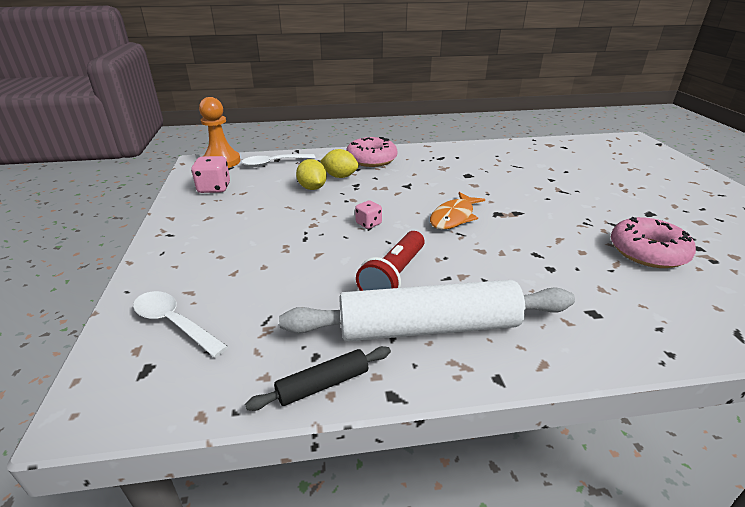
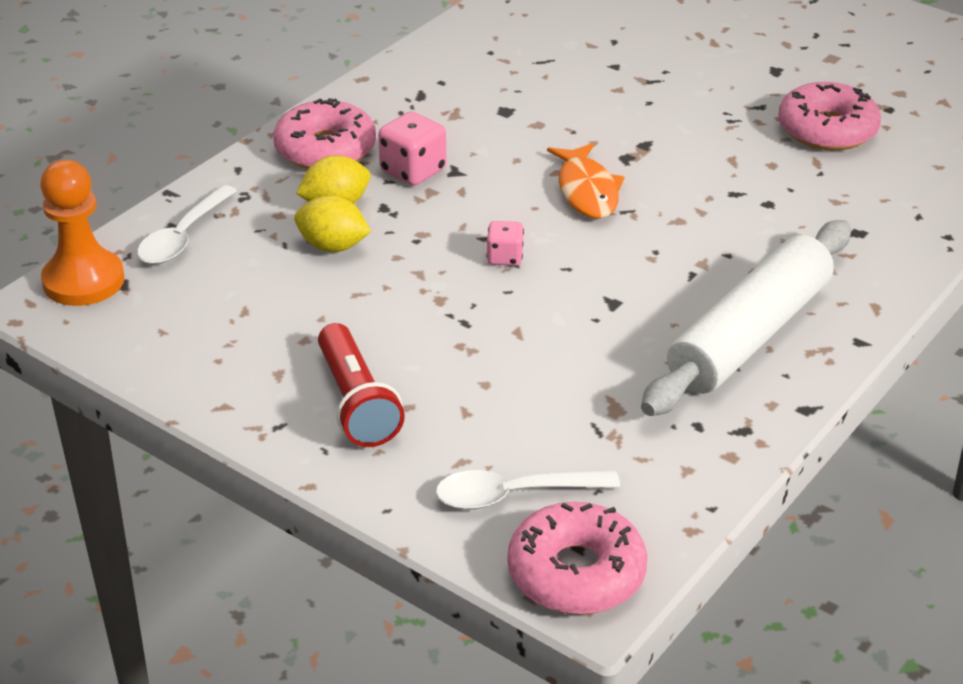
camera: 45 degrees left, 5 degrees up
pink dice [191,156,230,193] -> pink dice moved to [378,112,446,186]
black rolling pin [245,346,391,411] -> none
red flashlight [356,231,425,291] -> red flashlight moved to [318,323,405,447]
none -> pink donut [508,502,647,615]

